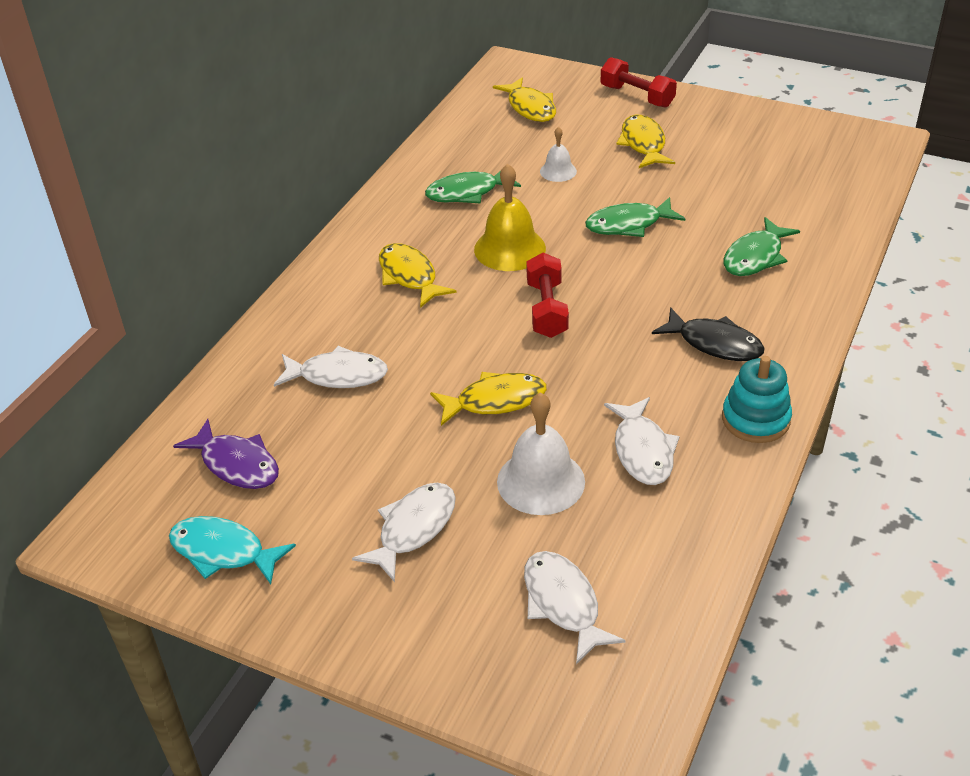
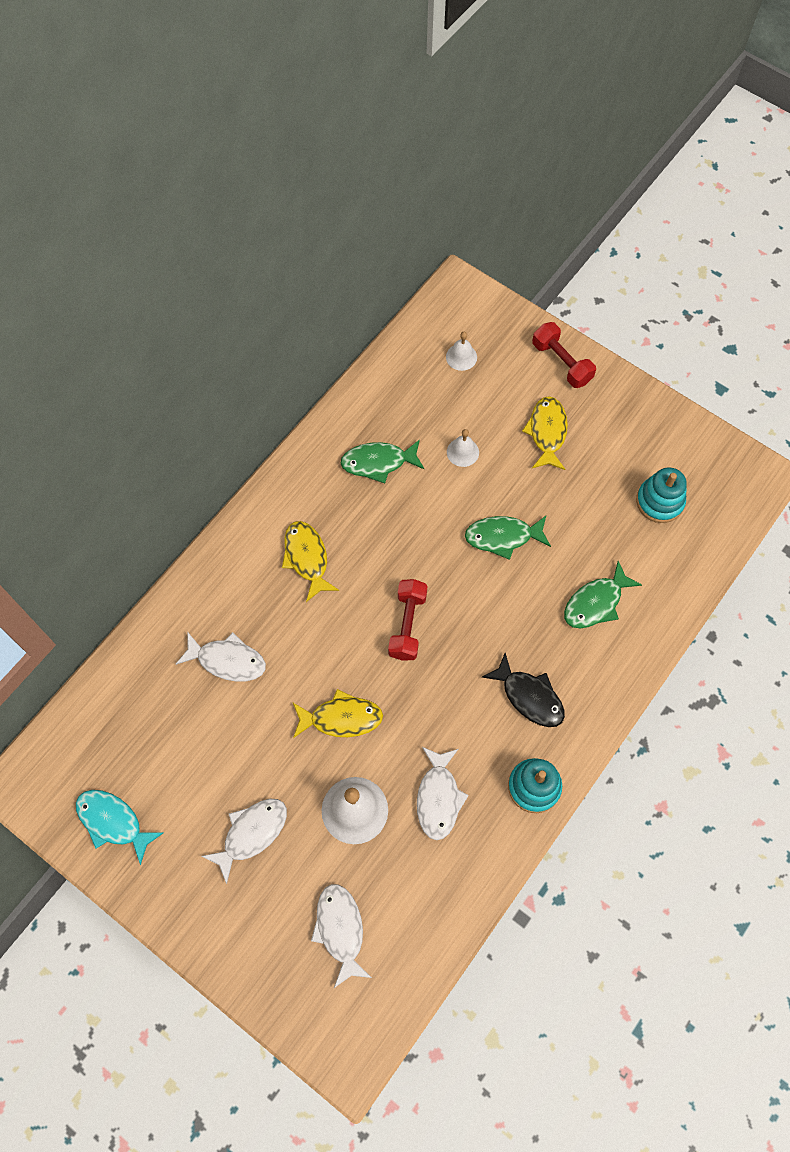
camera: 10 degrees right, 25 degrees up
purple fish [173,419,279,489] -> none
yellow bell [474,164,546,271] -> none
yellow fish [493,77,556,122] -> white bell [446,332,477,371]
none -> turquoise stacking toy [636,467,687,523]

